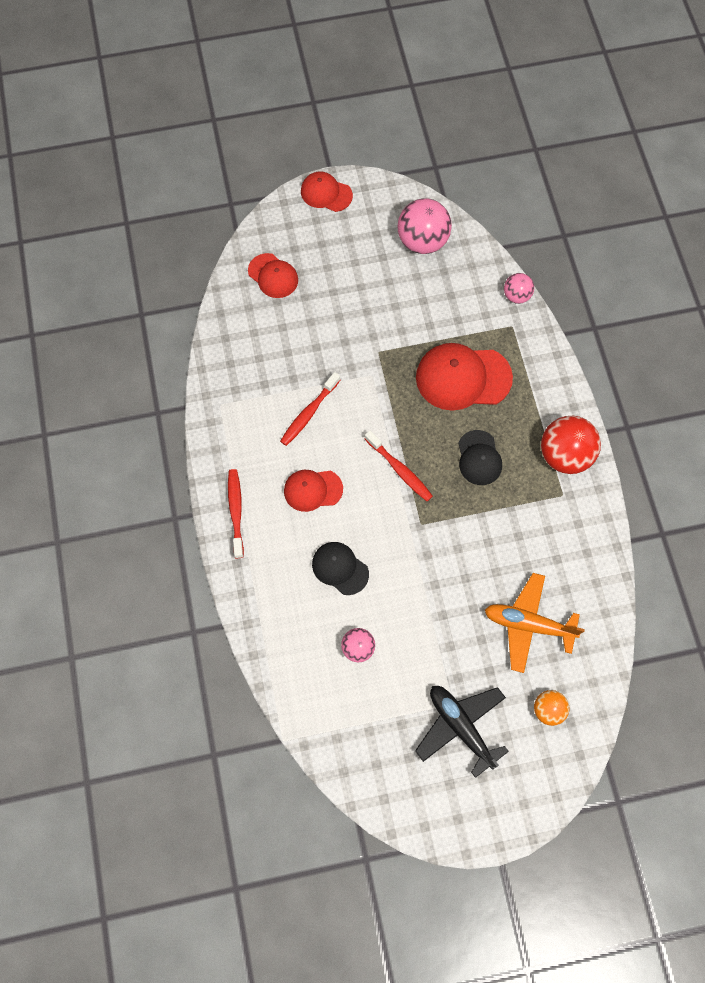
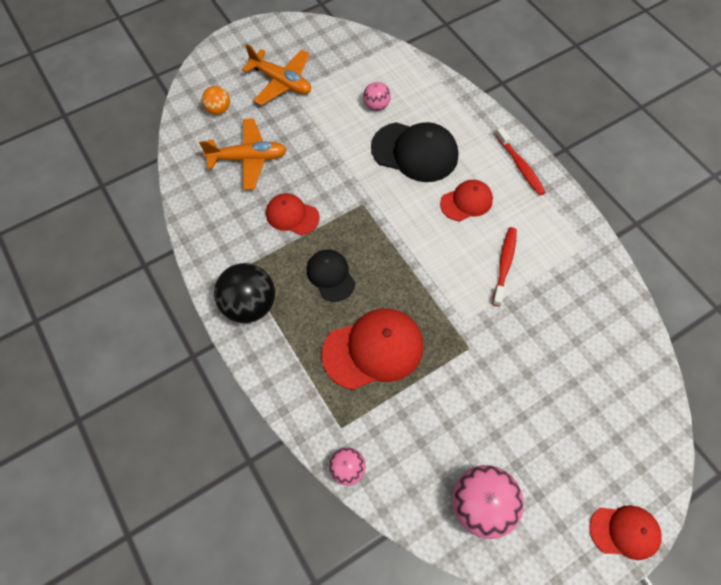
camera: 160 degrees right, 5 degrees down
red cap [248,253,298,298] -> red cap moved to [266,193,320,235]
black cap [312,542,369,595] -> black cap [371,122,458,182], size x1.69
red toothbrush [365,431,433,501] -> none
black plane [415,686,509,778] -> orange plane [242,44,311,106]
red ball [541,416,601,474] -> black ball [214,263,275,323]

